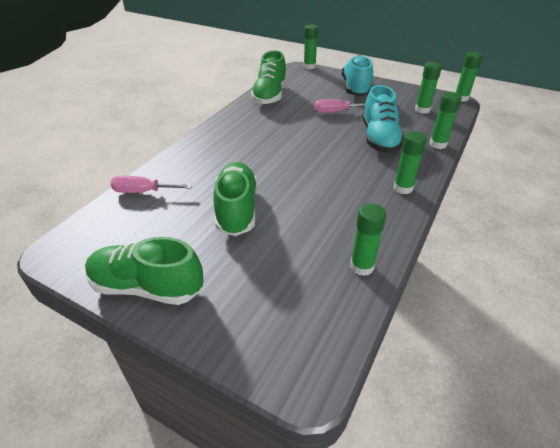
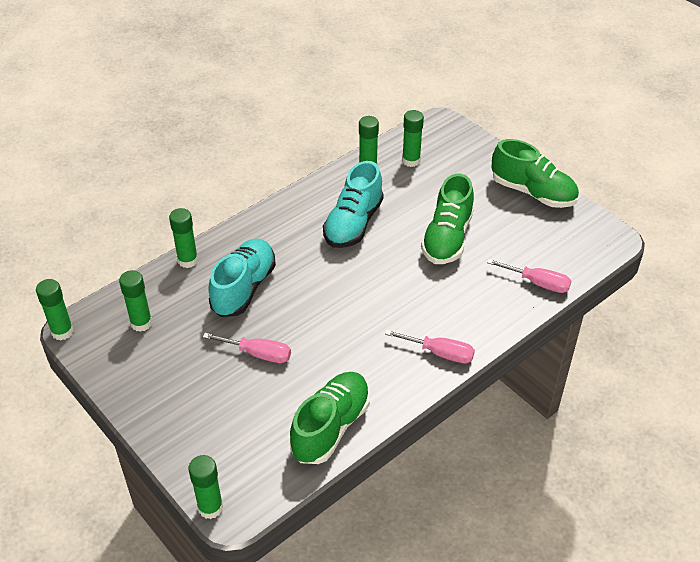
camera: 160 degrees left, 5 degrees up
turquoise shoe [342,55,373,96] -> turquoise shoe moved to [323,161,384,248]
green glue stick [393,131,427,194] -> green glue stick moved to [402,110,424,167]
none -> pink screwdriver [385,330,475,363]

